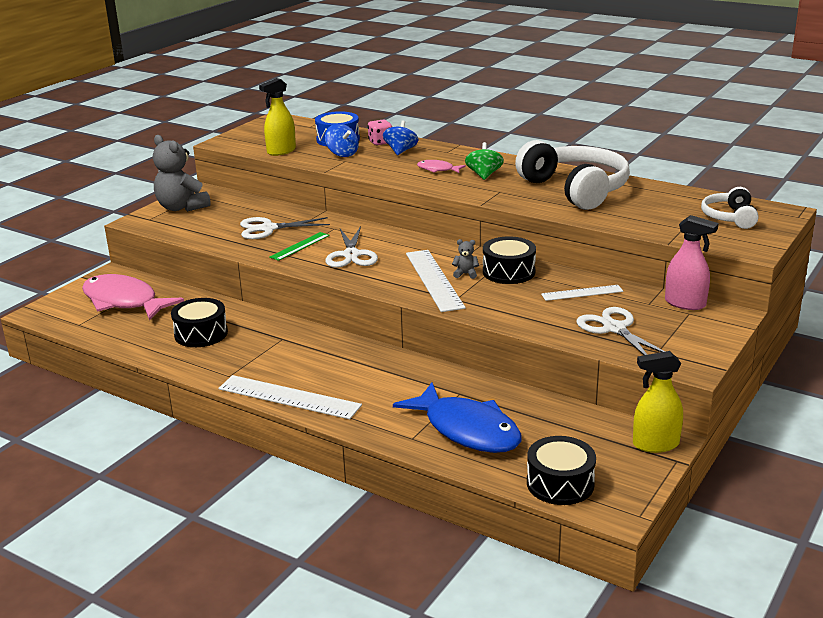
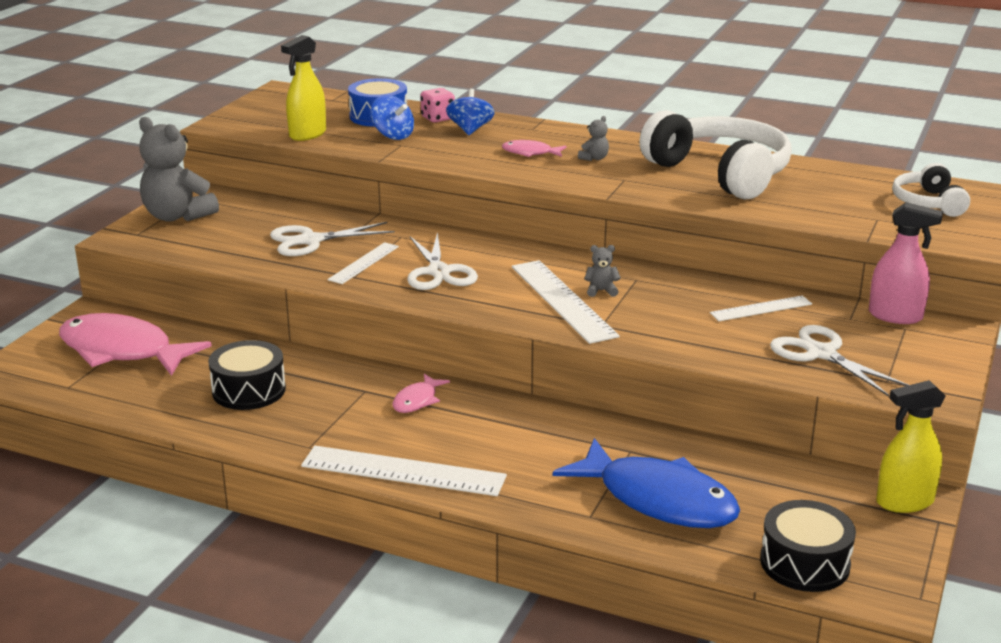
camera: 10 degrees left, 0 degrees up
green ruler [269,232,330,261] -> white ruler [328,242,399,284]
green spinning top [465,142,504,180] -> grey teddy bear [578,116,609,161]
black drum [483,237,536,284] -> none
none -> pink fish [393,374,450,413]

